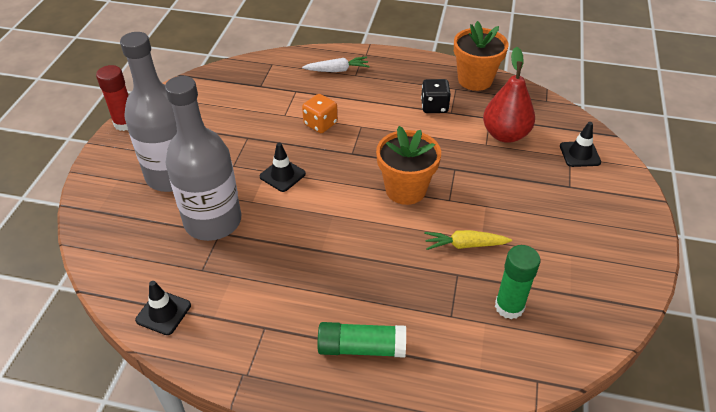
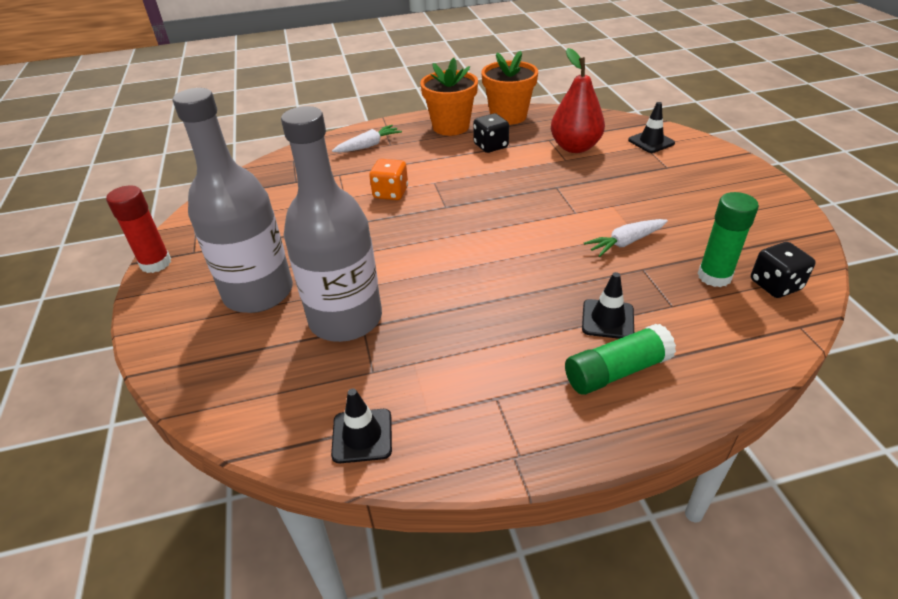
camera: 25 degrees left, 5 degrees down
black traffic cone [260,143,306,192] -> black traffic cone moved to [582,272,634,339]
orange flower pot [376,126,441,205] -> orange flower pot moved to [420,58,478,136]
yellow carrot [424,230,512,250] -> white carrot [584,219,668,257]
none -> black dice [751,242,816,298]

